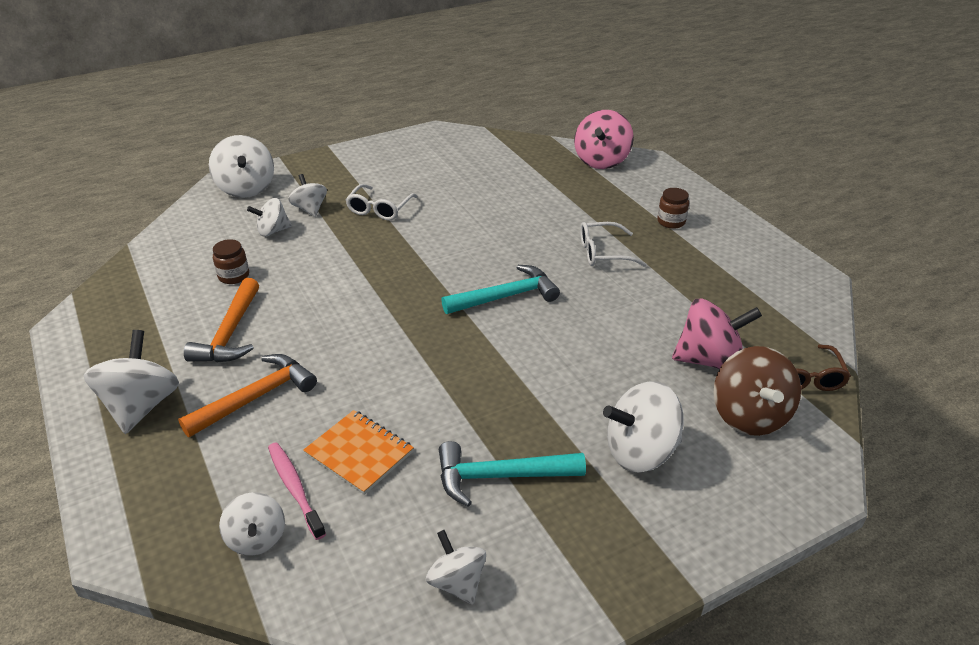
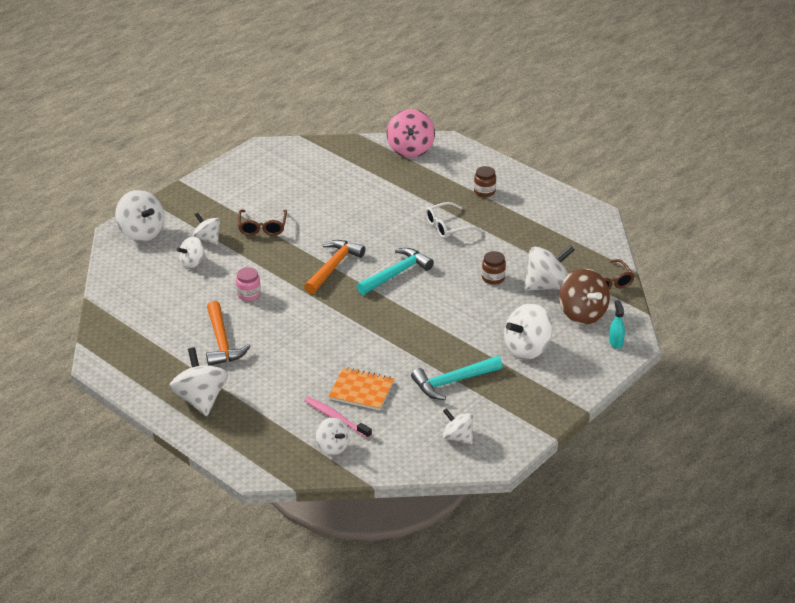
camera: 20 degrees left, 0 degrees up
orange hammer [178,354,317,437] -> orange hammer moved to [304,240,365,294]
brown jar [213,239,249,284] -> brown jar moved to [482,251,506,285]
white glasses [346,184,418,221] -> brown glasses [238,209,287,236]
pink spinning top [672,299,762,369] -> white spinning top [524,245,575,291]
none -> pink jar [236,267,261,301]
none -> turquoise spray bottle [609,300,625,349]

